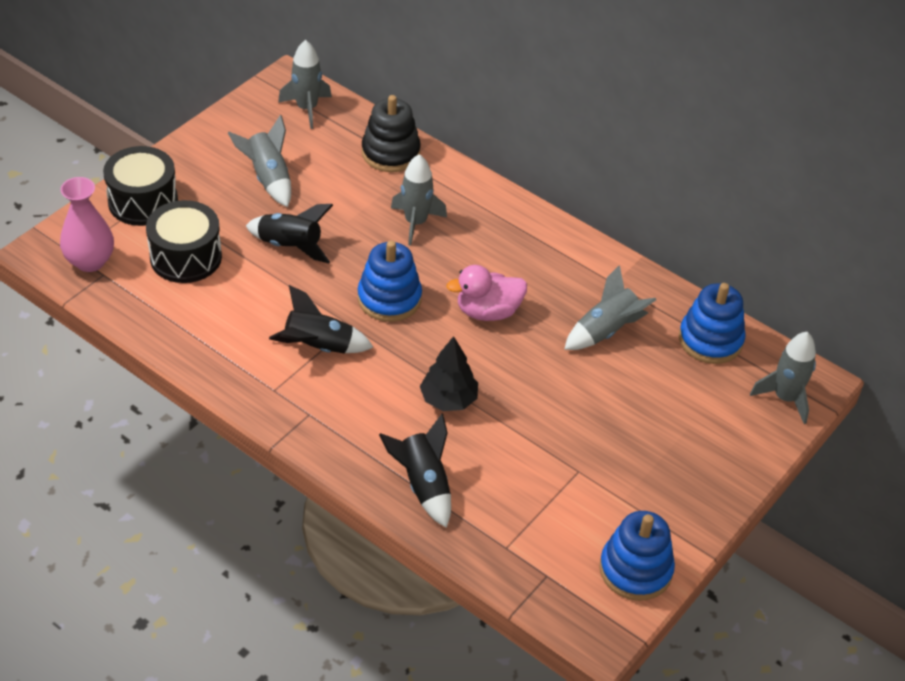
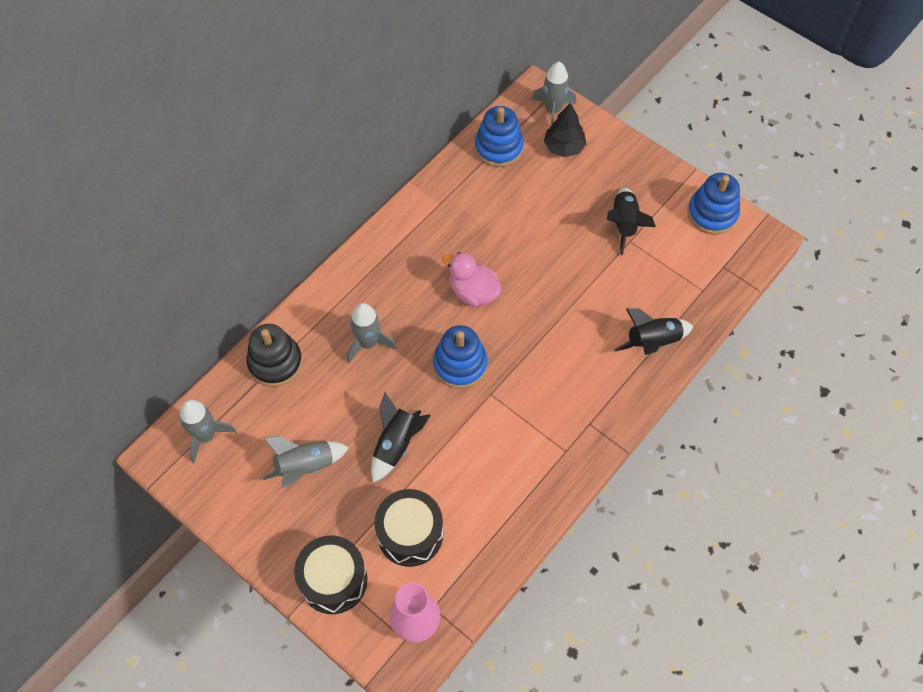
camera: 85 degrees left, 15 degrees up
black rocket [269,285,373,353] -> black rocket moved to [607,188,656,255]
black tree [420,336,478,411] -> black tree moved to [544,103,586,157]
pink duck [446,265,527,321] -> pink duck turned 135 degrees clockwise [442,252,502,307]
grey rocket [564,265,657,350] -> none

